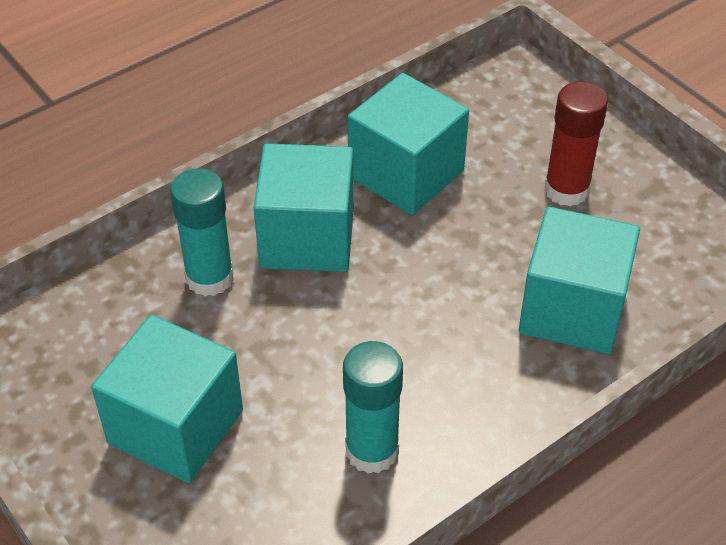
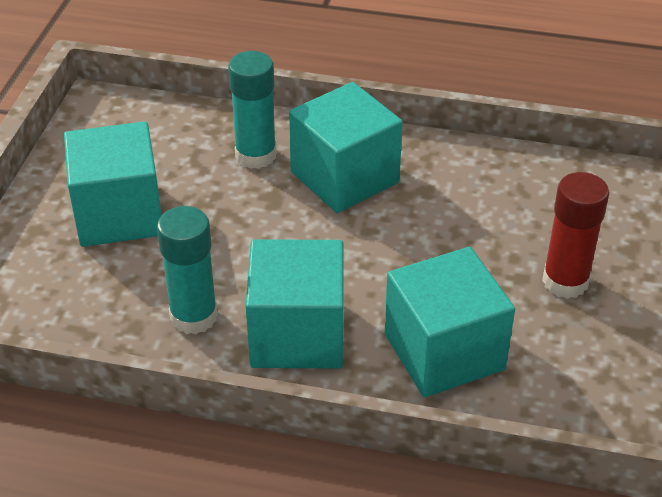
camera: 50 degrees right, 5 degrees down
turquoise cube [348,73,469,215] -> turquoise cube moved to [246,239,343,369]

